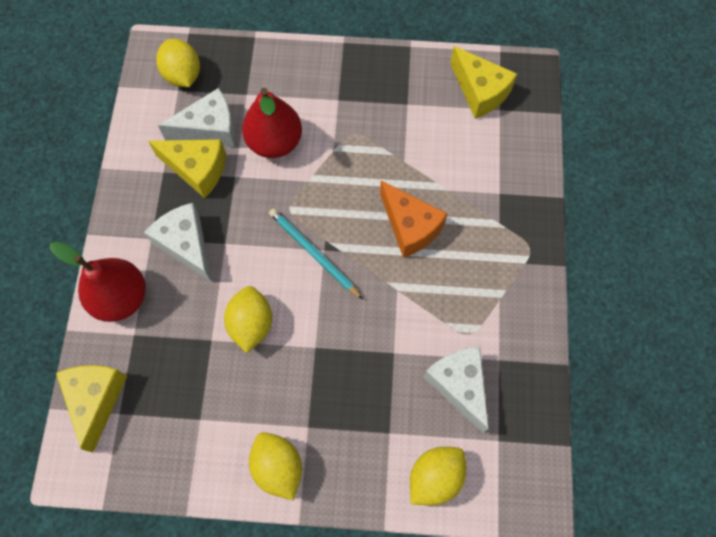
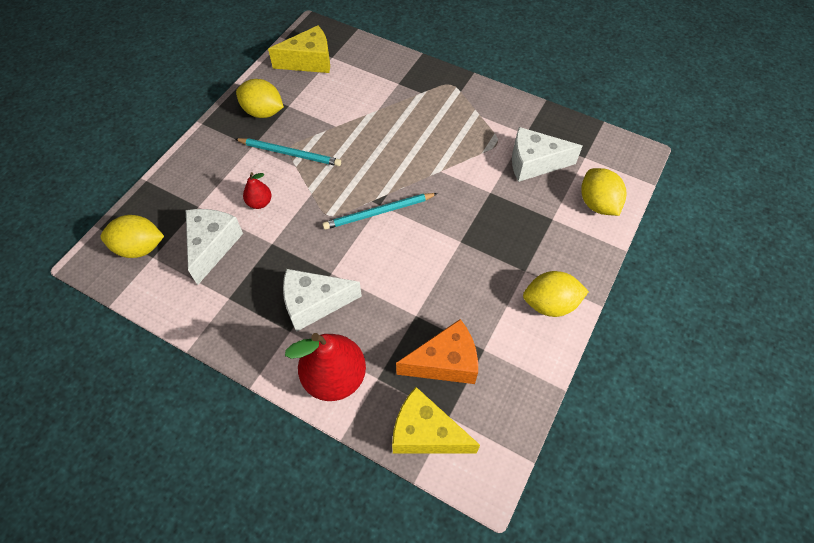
camera: 65 degrees left, 10 degrees down
yellow cheese [148,139,226,198] -> none
yellow lemon [224,286,272,353] -> yellow lemon moved to [236,79,284,118]
red pear [242,88,302,158] -> red pear [243,172,271,209], size x0.50
orange cheese [380,181,448,258] -> orange cheese moved to [396,319,478,384]
none -> turquoise pencil [235,138,341,166]

